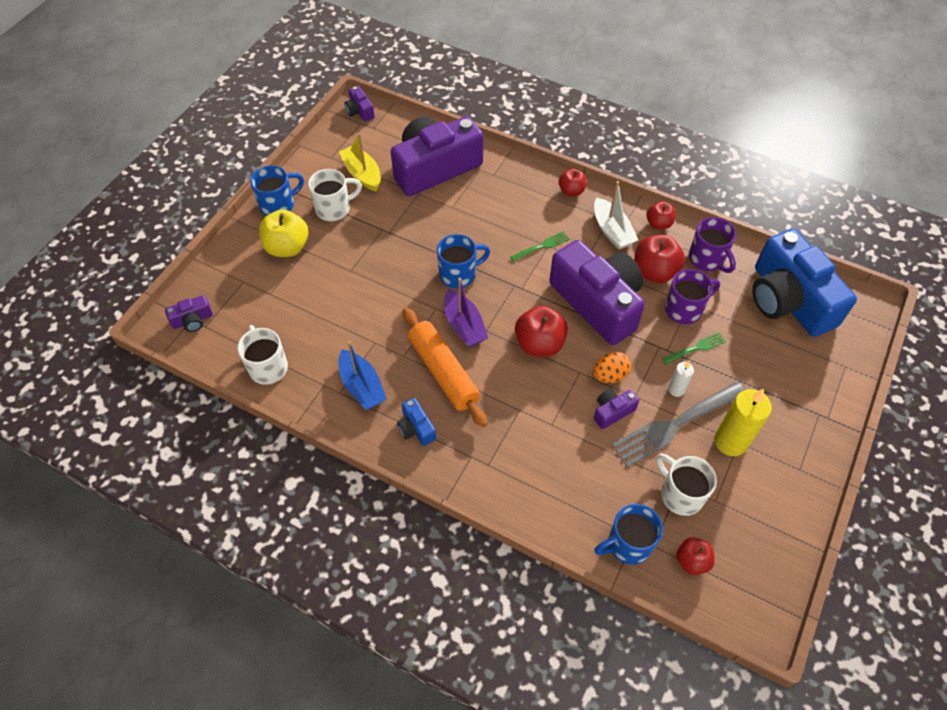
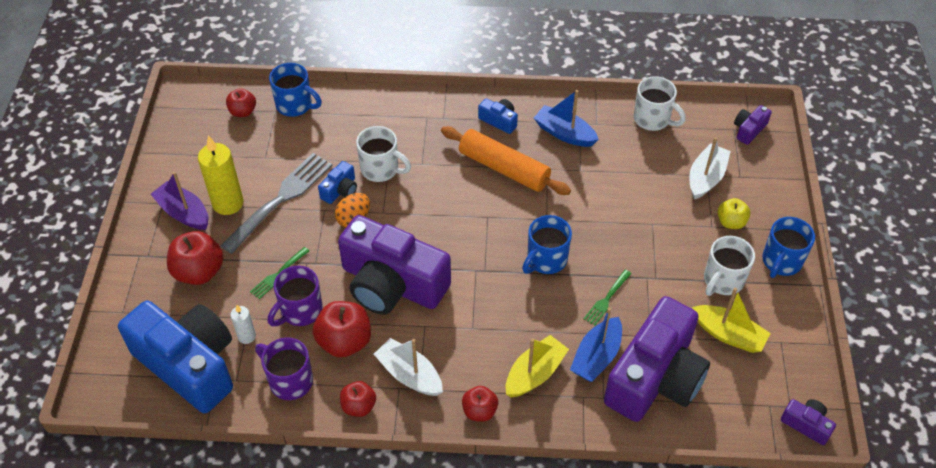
camera: 155 degrees right, 5 degrees down
yellow apple [259,209,309,257] -> yellow apple [717,198,751,229], size x0.61
purple boat [444,278,488,347] -> purple boat moved to [151,172,208,230]
green fork [510,231,569,262] -> green fork moved to [584,270,631,326]
red apple [515,306,568,357] -> red apple moved to [167,231,224,285]
purple camera [594,389,639,429] -> blue camera [318,161,357,204]
blue mug [594,504,663,565] -> blue mug turned 75 degrees clockwise [269,63,322,117]
white mug [656,454,717,516] -> white mug moved to [356,126,411,182]
white candle [668,361,694,397] -> white candle moved to [230,305,256,344]
none -> yellow boat [506,335,569,397]
none -> blue boat [570,308,622,382]
none -> white boat [690,137,731,200]

